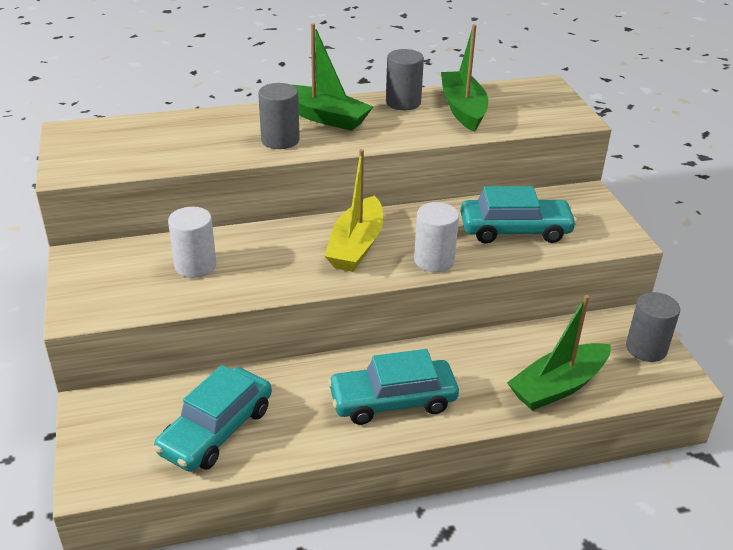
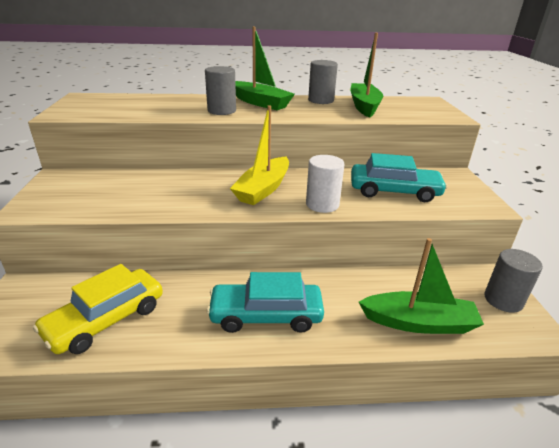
camera: 10 degrees right, 5 degrees down
turquoise car [154,365,272,472] -> yellow car [33,264,163,354]
white cylinder [168,207,216,278] -> none
green boat [507,295,611,411] -> green boat turned 150 degrees counterclockwise [359,238,484,334]

